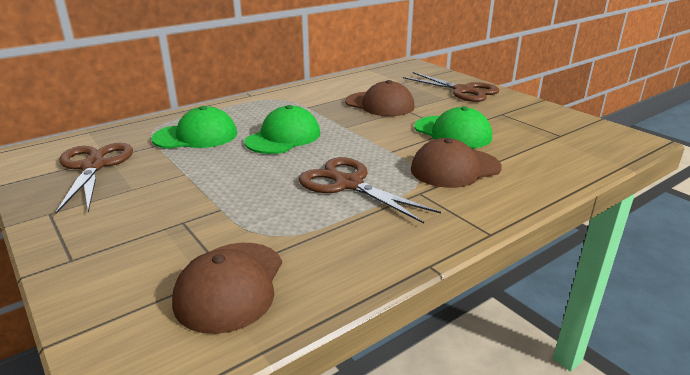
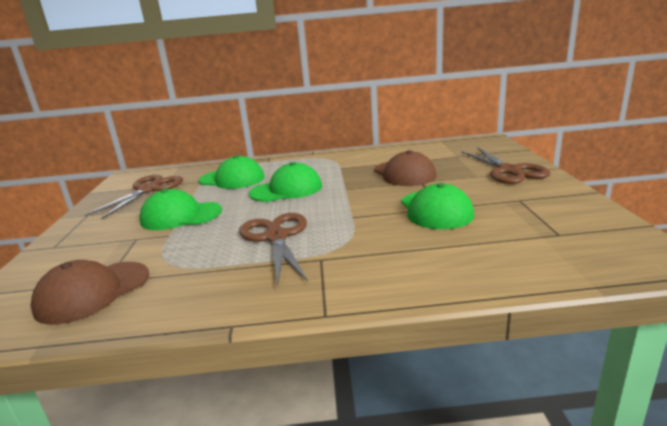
camera: 35 degrees right, 5 degrees down
brown cap [411,138,502,188] -> none
none -> green cap [140,189,222,230]

